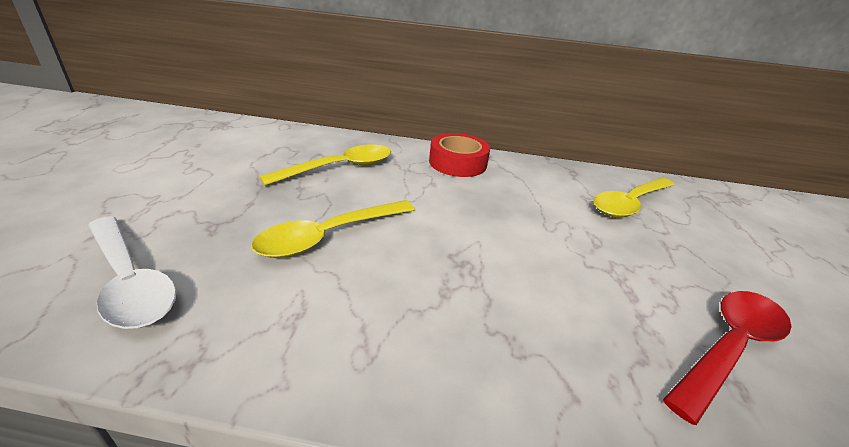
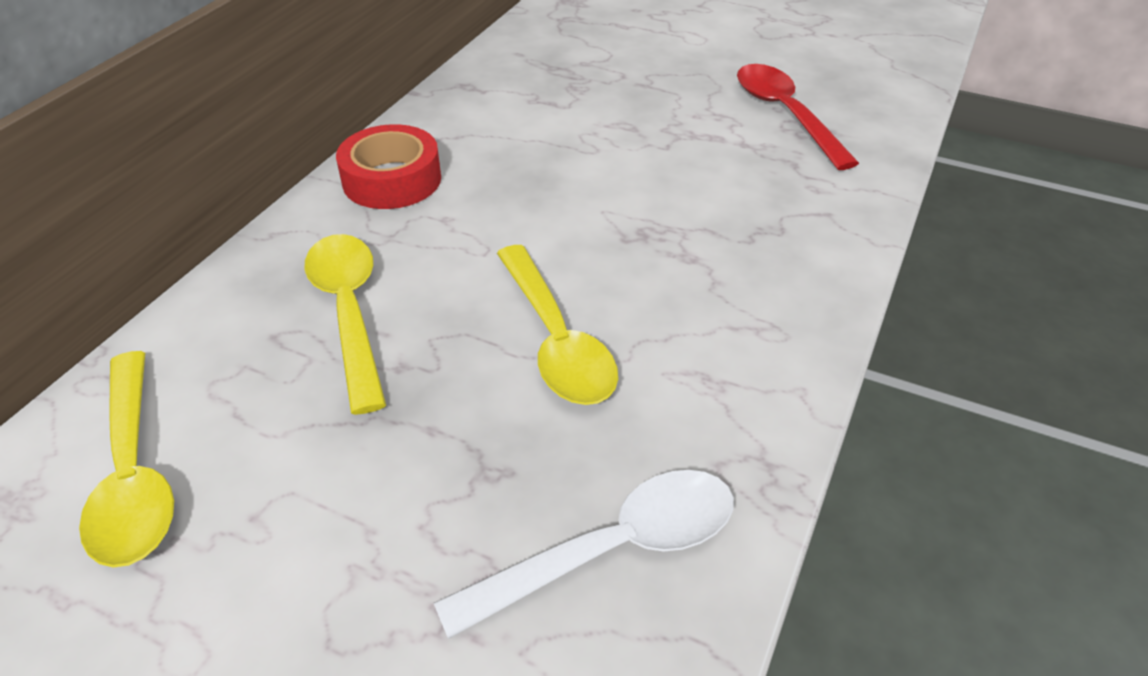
camera: 70 degrees left, 10 degrees up
yellow spoon [594,178,675,217] -> yellow spoon moved to [79,351,174,568]

